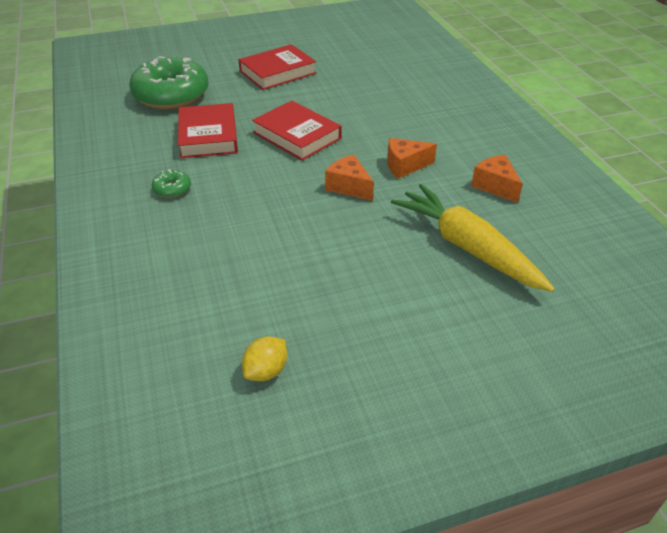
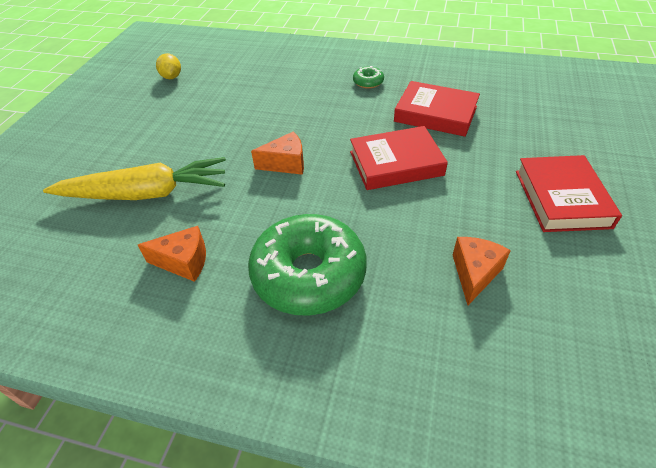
camera: 125 degrees right, 5 degrees up
green donut [129,56,209,109] -> green donut moved to [248,214,366,316]
orange cheese [387,138,437,179] -> orange cheese moved to [453,237,511,305]

